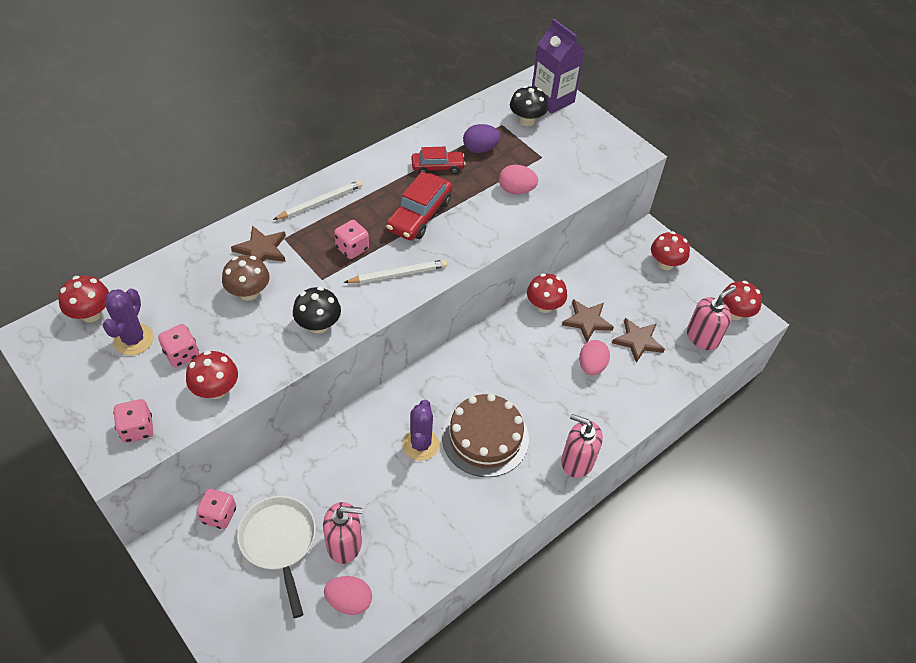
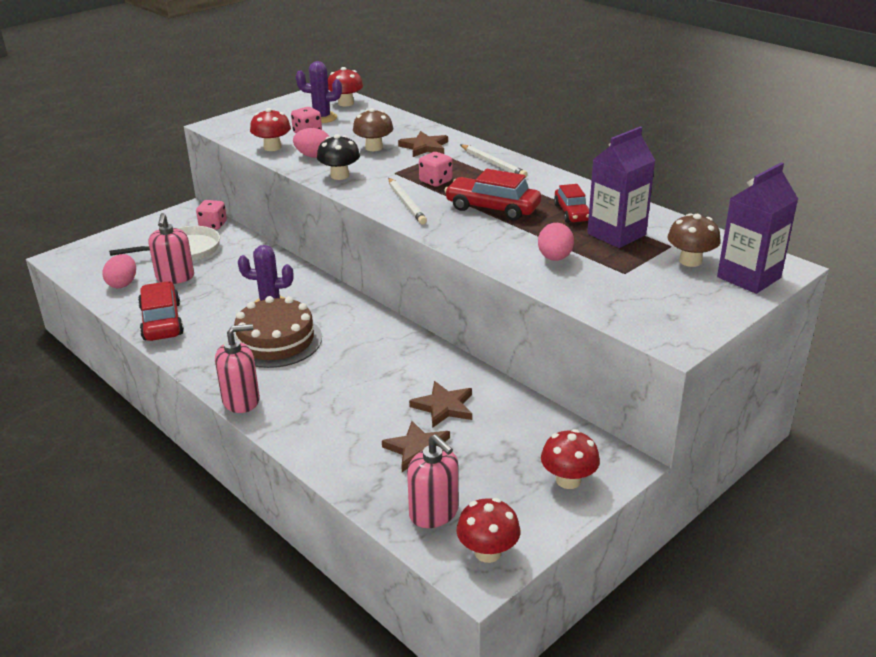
camera: 90 degrees right, 20 degrees down
pink dice [113,399,153,443] -> none
purple egg [463,124,501,153] -> purple carton [587,127,656,248]
black mushroom [510,86,548,126] -> brown mushroom [667,213,721,267]
red mushroom [527,273,567,313] -> none
pink soap dispenser [561,414,603,478] -> pink soap dispenser turned 45 degrees clockwise [215,324,260,413]
pink egg [579,340,610,375] -> pink egg moved to [293,128,329,158]
none -> red car [138,281,184,341]

